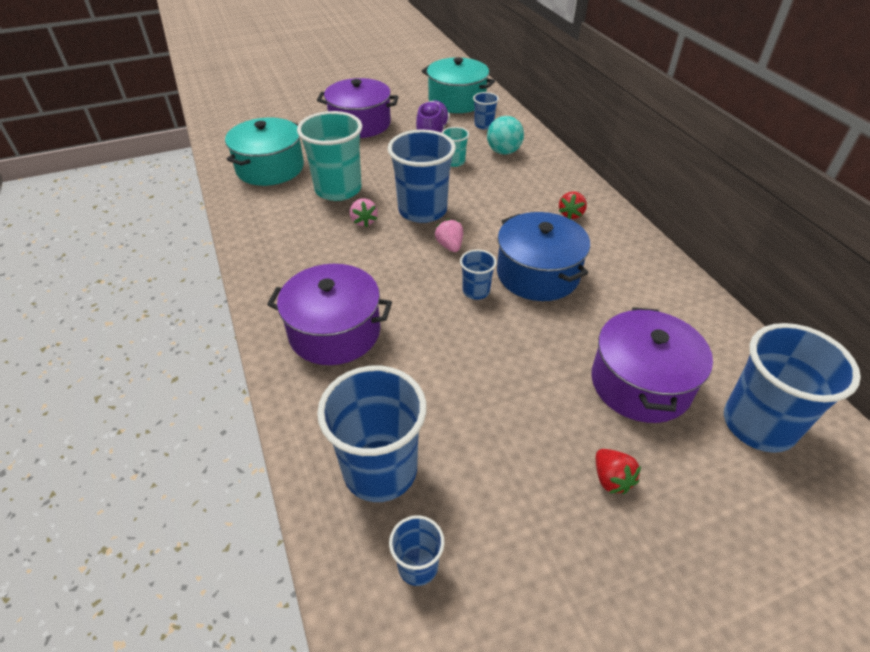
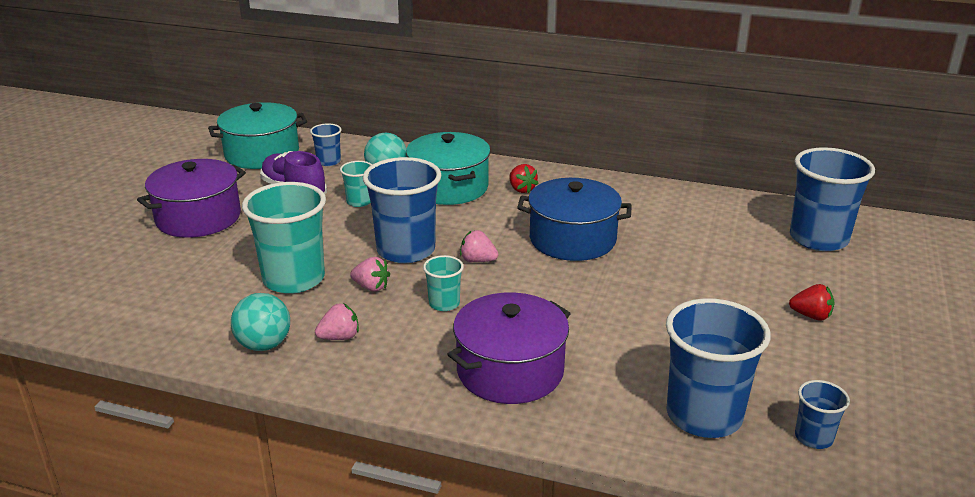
camera: 50 degrees left, 15 degrees down
turquoise pot [225,118,304,186] -> turquoise pot moved to [406,132,491,205]
blue cup [460,249,497,300] -> none
purple pot [591,307,713,423] -> none
none -> turquoise ball [231,293,290,351]
none -> pink strawberry [315,303,359,340]
none -> turquoise cup [423,255,464,311]

